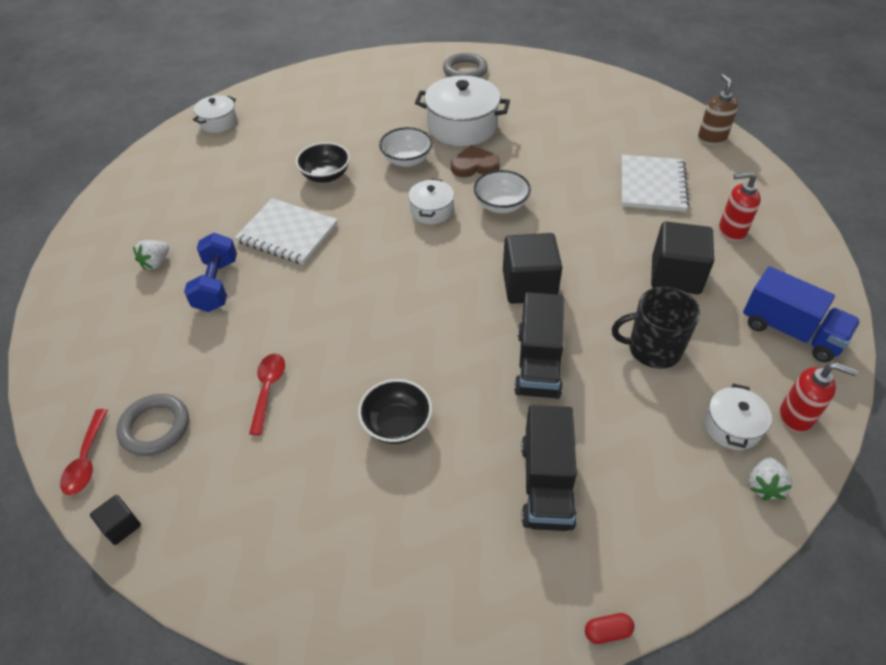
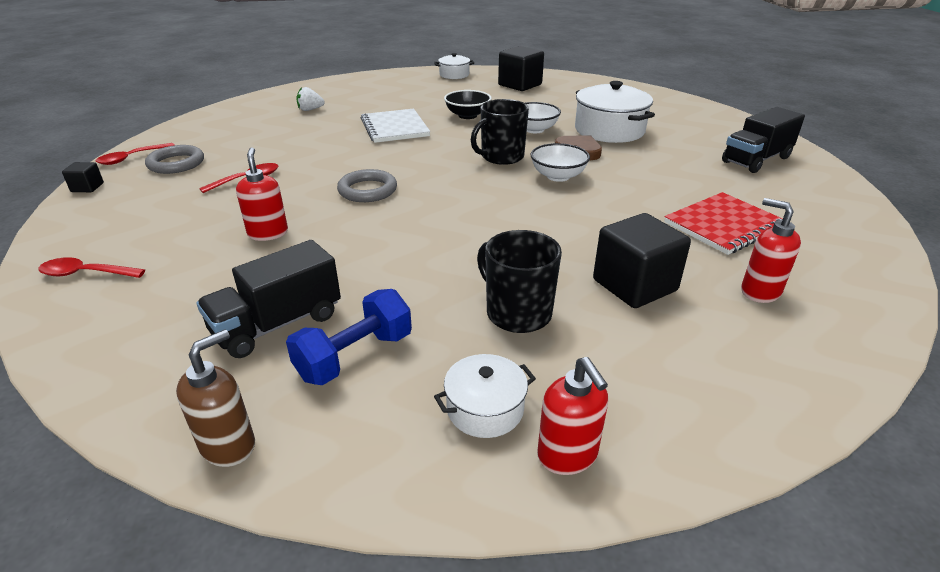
camera: 45 degrees right, 15 degrees down
blue dumbbell [184,233,237,312] -> blue dumbbell moved to [286,289,412,385]
black bowl [358,379,432,444] -> red soap dispenser [236,147,288,241]
white pot [408,179,454,224] -> black mug [471,99,529,165]
grey ring [443,53,488,78] -> grey ring moved to [337,169,397,202]
black cube [503,233,562,304] -> black cube moved to [498,46,544,91]
black truck [514,292,564,399] -> black truck moved to [722,107,805,173]
red capsule [585,613,634,644] -> none
white notebook [621,155,689,212] -> red notebook [664,192,783,255]
brown soap dispenser [698,74,738,145] -> brown soap dispenser moved to [176,329,255,467]
blue truck [743,267,860,362] -> none
white strawberry [749,457,792,501] -> none
none -> red spoon [38,257,145,278]

